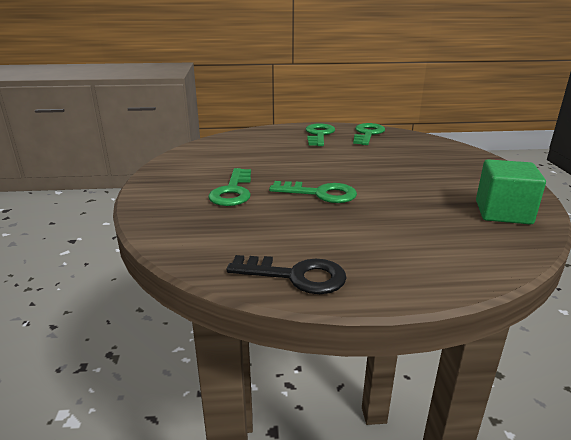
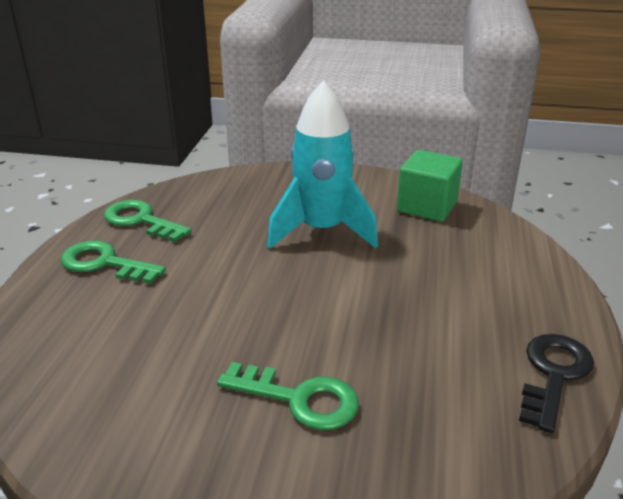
camera: 75 degrees left, 5 degrees up
green key [269,181,357,203] -> none
none -> turquoise rocket [267,81,378,249]

